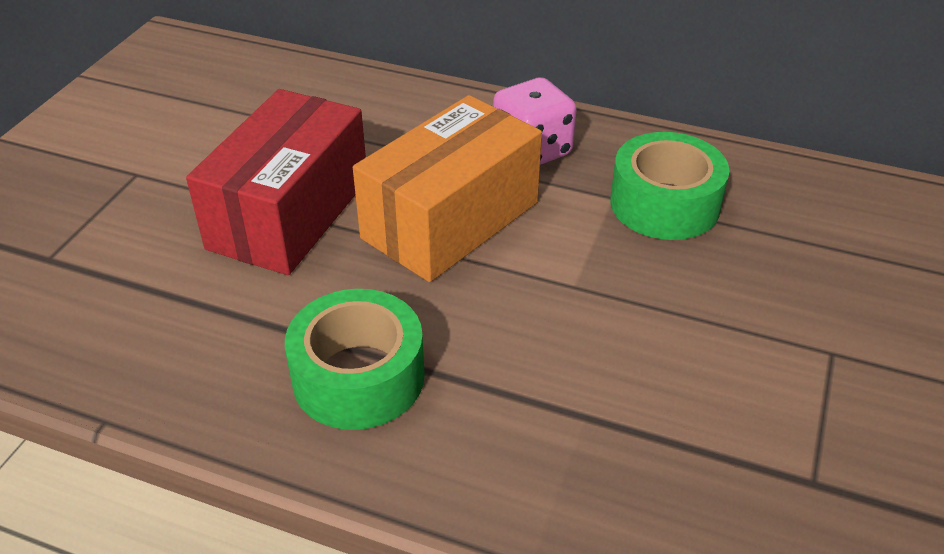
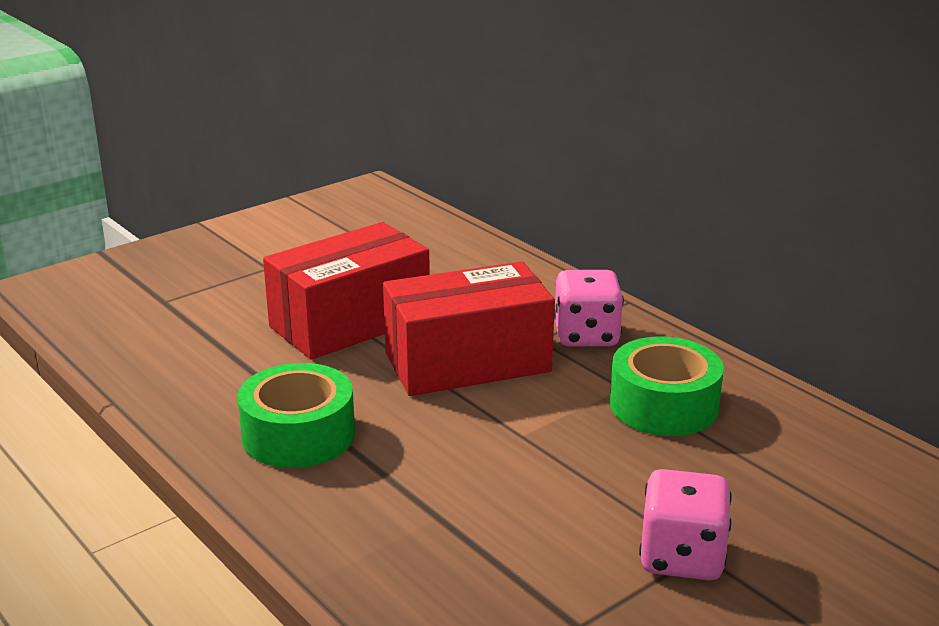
camera: 30 degrees right, 15 degrees down
orange box [353,95,542,282] -> red box [383,261,555,396]
none -> pink dice [639,469,731,580]

